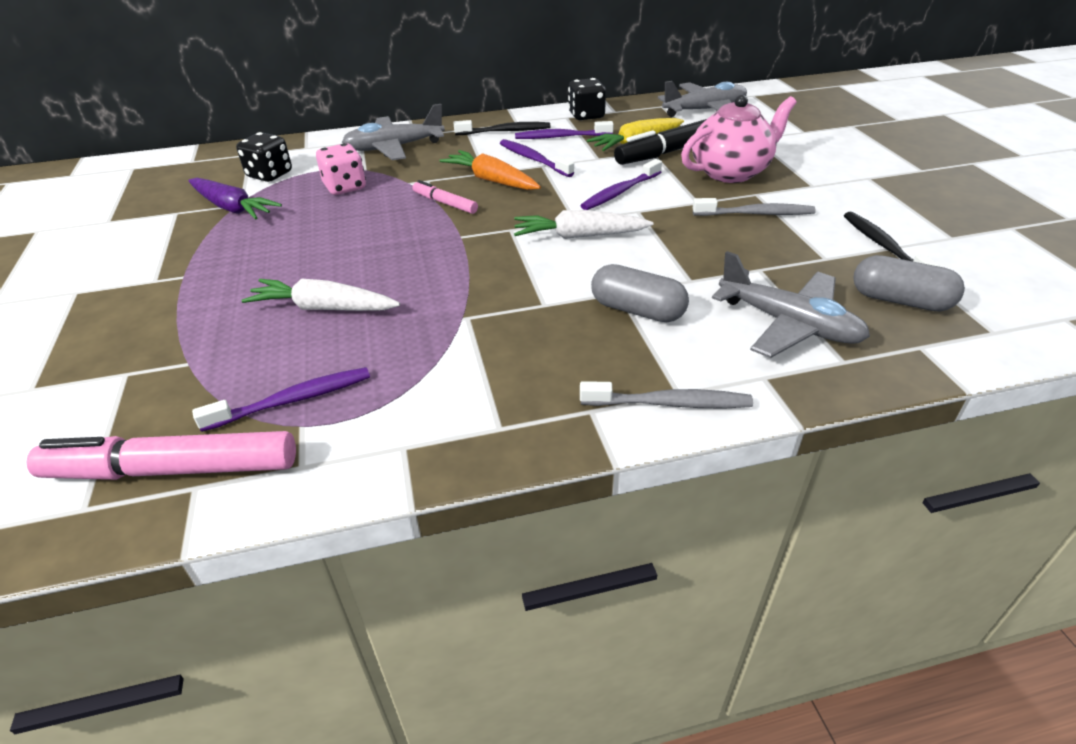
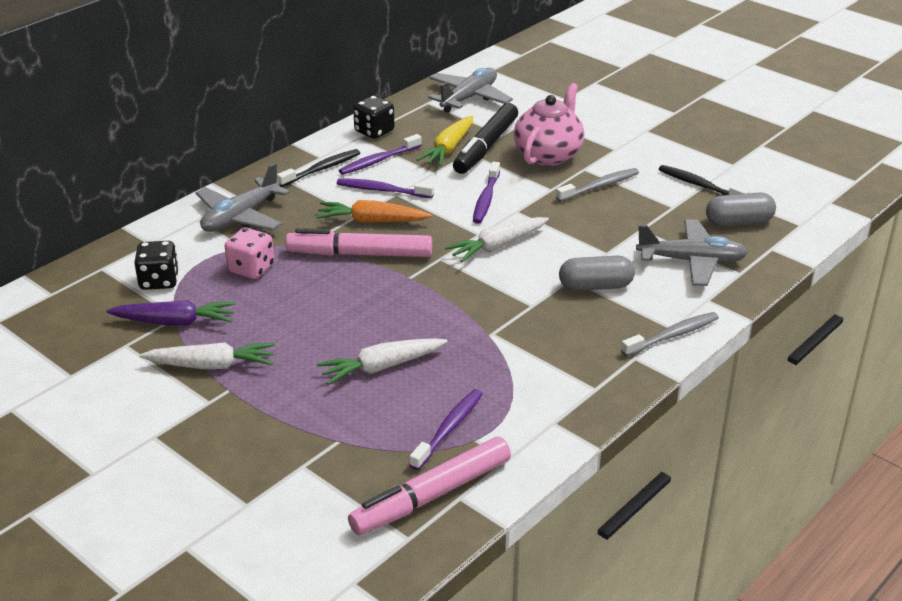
camera: 35 degrees left, 5 degrees down
pink marker [412,180,478,214] -> pink marker [286,228,432,257], size x1.93
none -> white carrot [140,342,275,369]

